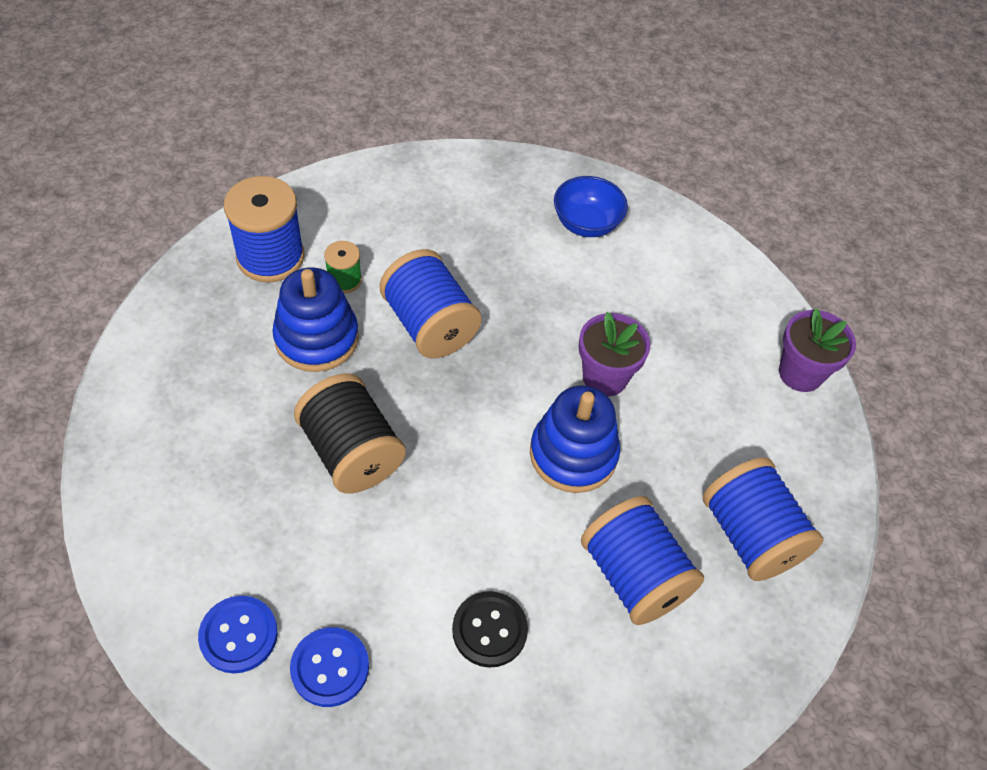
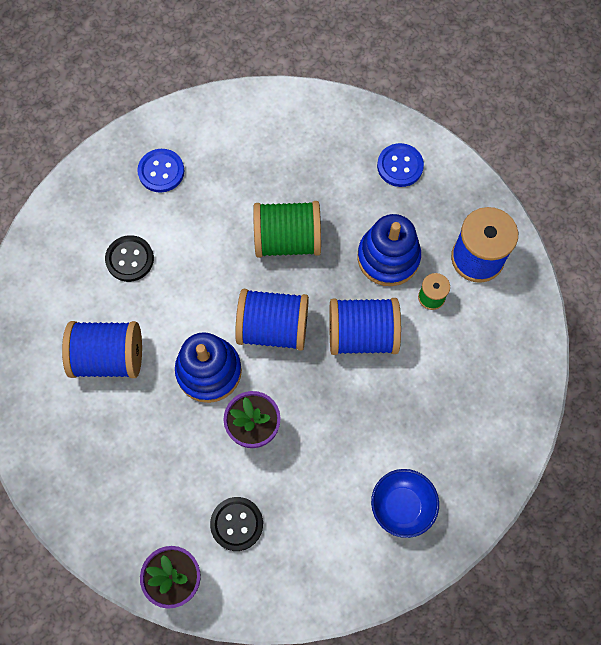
camera: 125 degrees right, 15 degrees up
blue button [198,596,278,673] -> blue button moved to [377,143,424,187]
black spool [294,373,406,494] -> green spool [253,201,321,258]
blue spool [703,457,823,581] -> blue spool moved to [235,289,309,351]
none -> black button [210,497,263,551]

